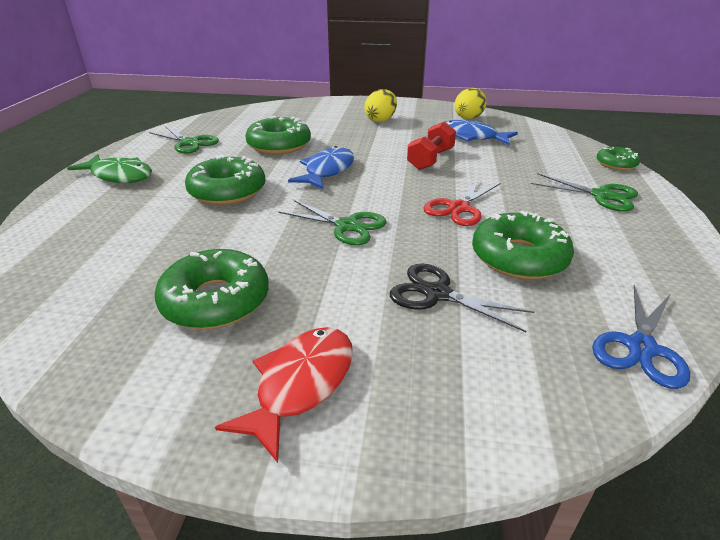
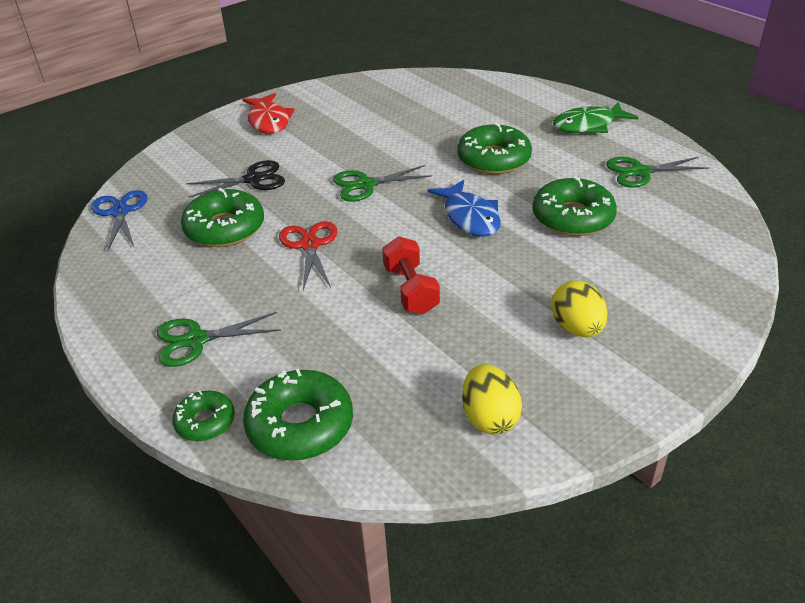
camera: 135 degrees right, 5 degrees up
green donut [155,249,269,329] -> green donut moved to [243,369,353,461]
blue fish [445,120,518,145] -> none

